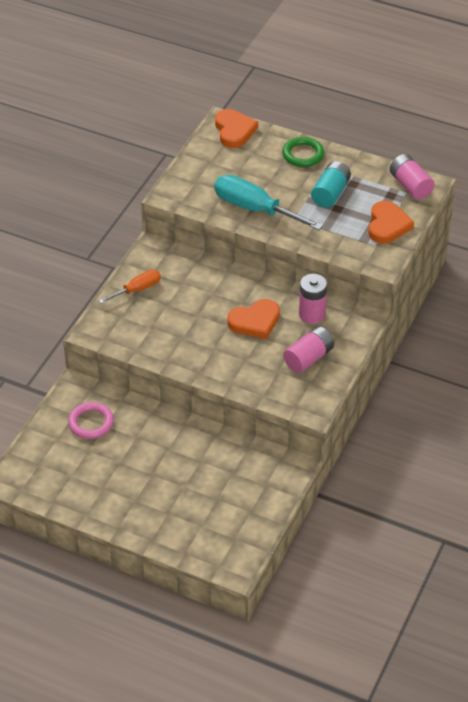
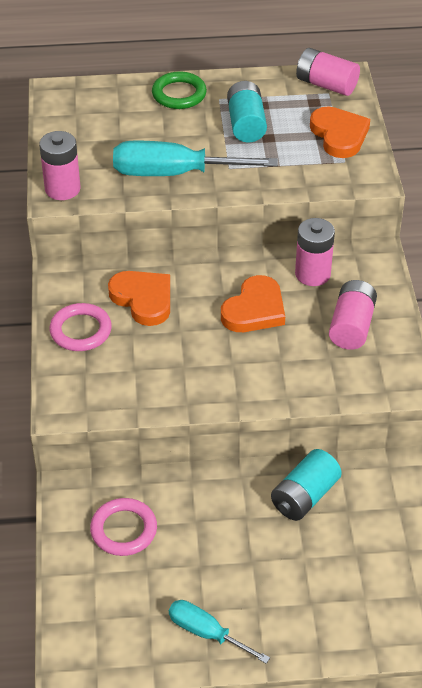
camera: 30 degrees left, 0 degrees up
orange screwdriver [99,270,161,304] -> pink ring [49,303,112,351]
orange heart [215,109,258,148] -> orange heart moved to [108,271,170,326]
none -> pink battery [39,131,80,200]
none -> turquoise screwdriver [169,600,270,664]
none -> turquoise battery [271,449,342,521]

